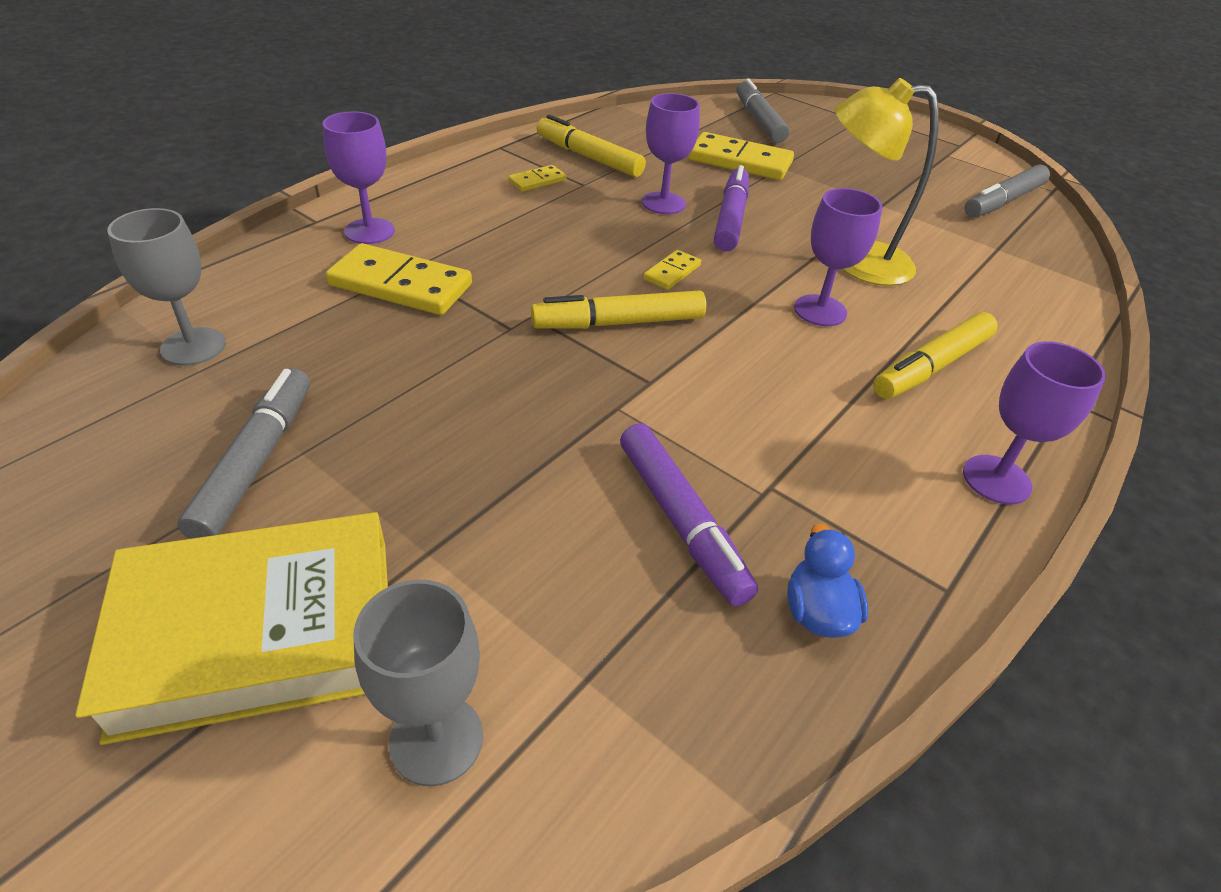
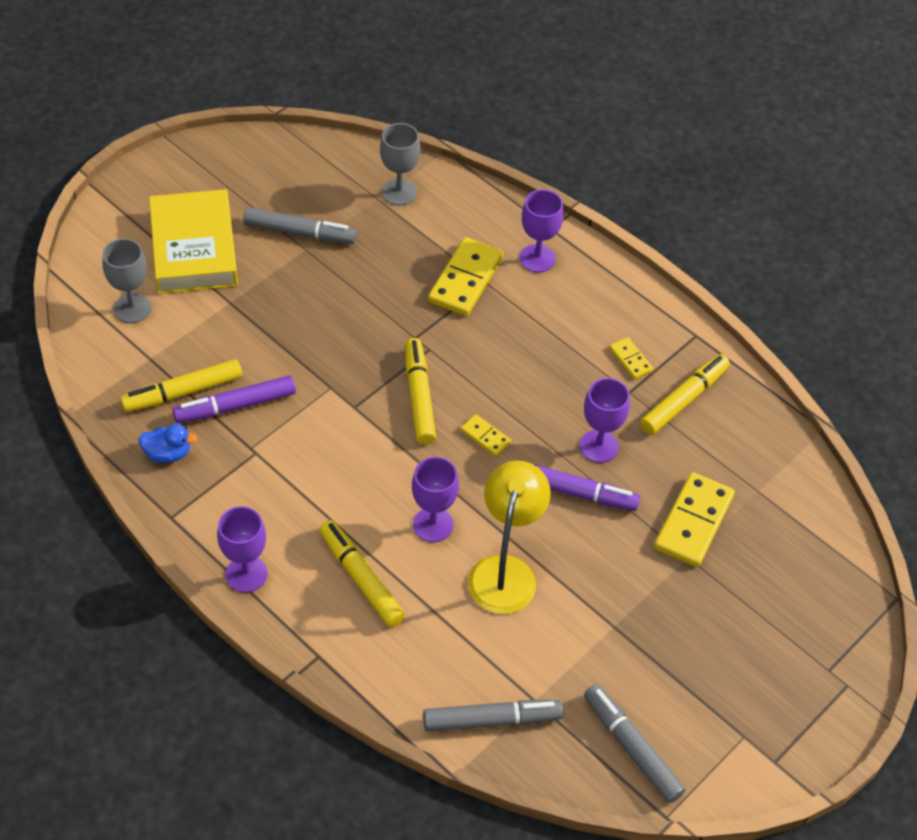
camera: 95 degrees right, 10 degrees up
grey marker [736,78,789,143] -> grey marker moved to [423,700,563,732]
none -> yellow marker [120,359,242,412]

